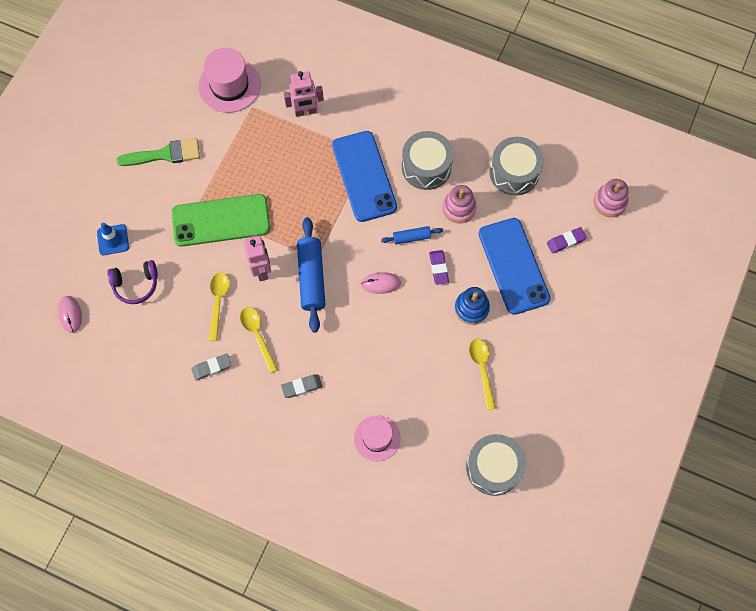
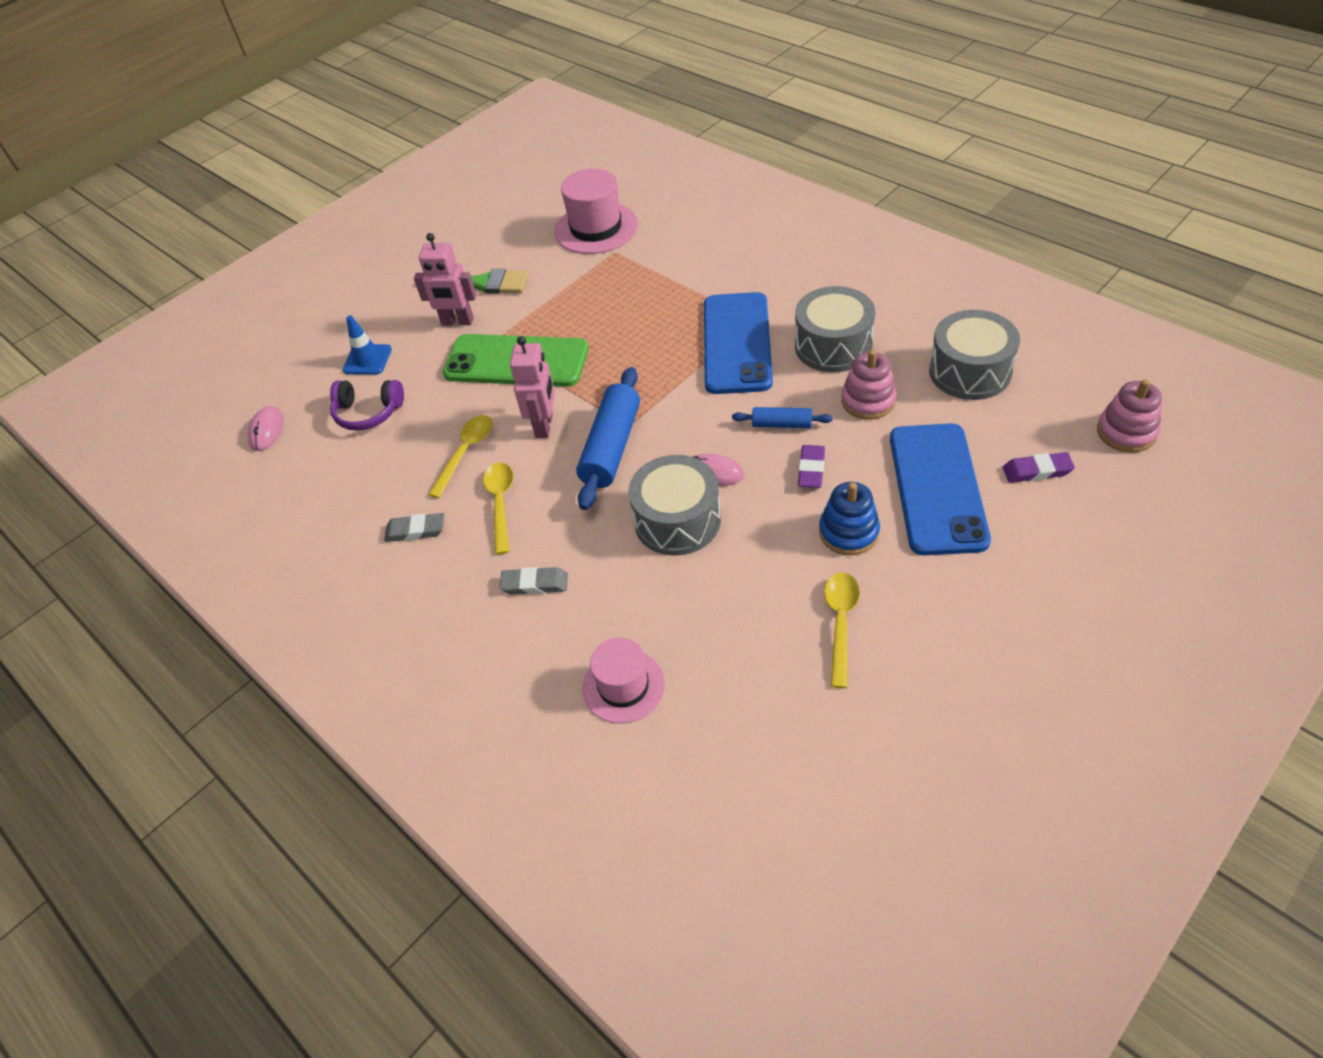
camera: 25 degrees right, 20 degrees down
pink robot [284,71,324,117] -> pink robot moved to [414,233,476,325]
grey drum [466,434,526,496] -> grey drum moved to [628,455,721,556]

